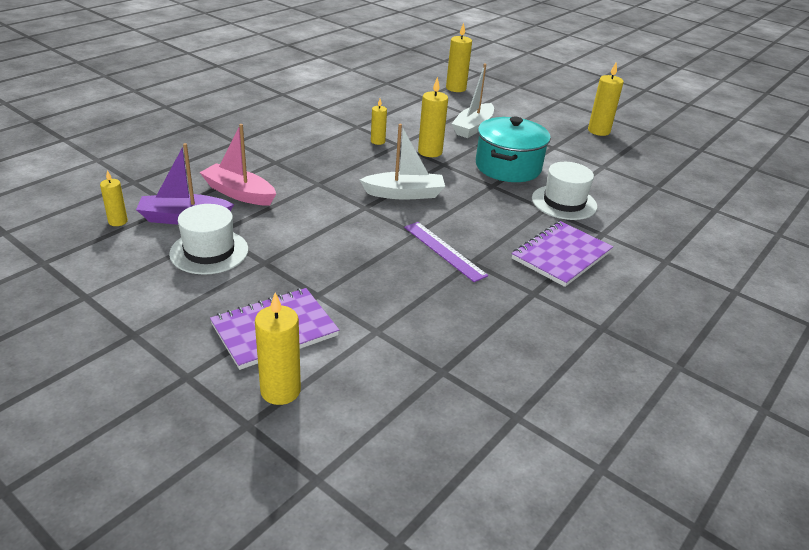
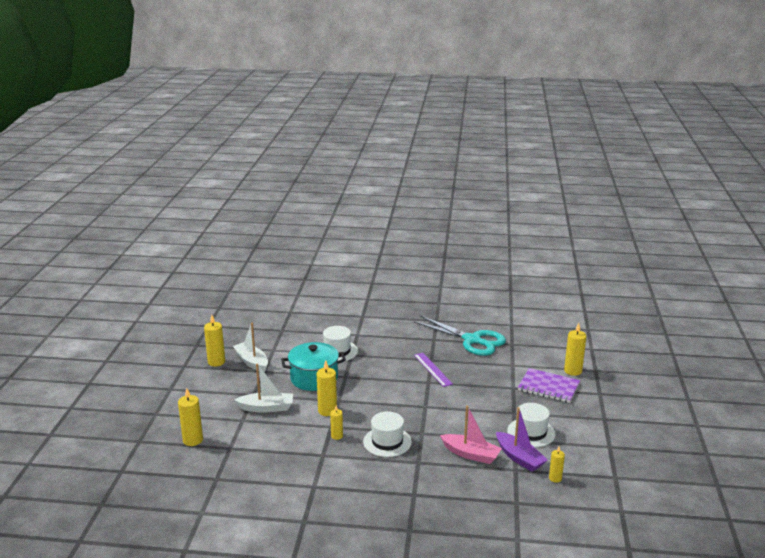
camera: 120 degrees left, 10 degrees down
pink boat [199,124,276,206] -> pink boat turned 60 degrees counterclockwise [440,405,502,464]
white boat [360,124,445,199] -> white boat moved to [233,322,268,372]
purple ruler [404,222,488,282] -> purple ruler turned 45 degrees counterclockwise [414,353,453,387]
purple notebook [512,221,613,287] -> none
none -> white hat [363,411,412,457]
none -> turquoise scissors [413,316,506,356]

